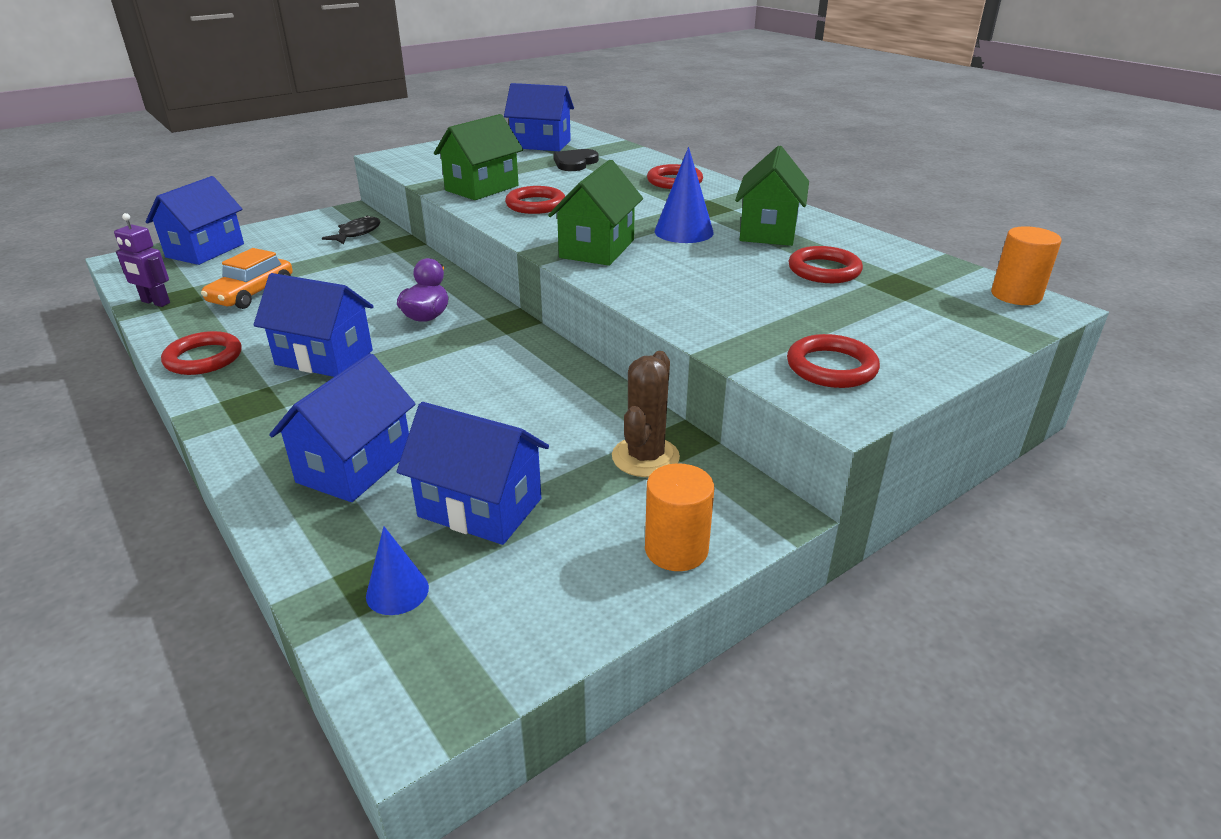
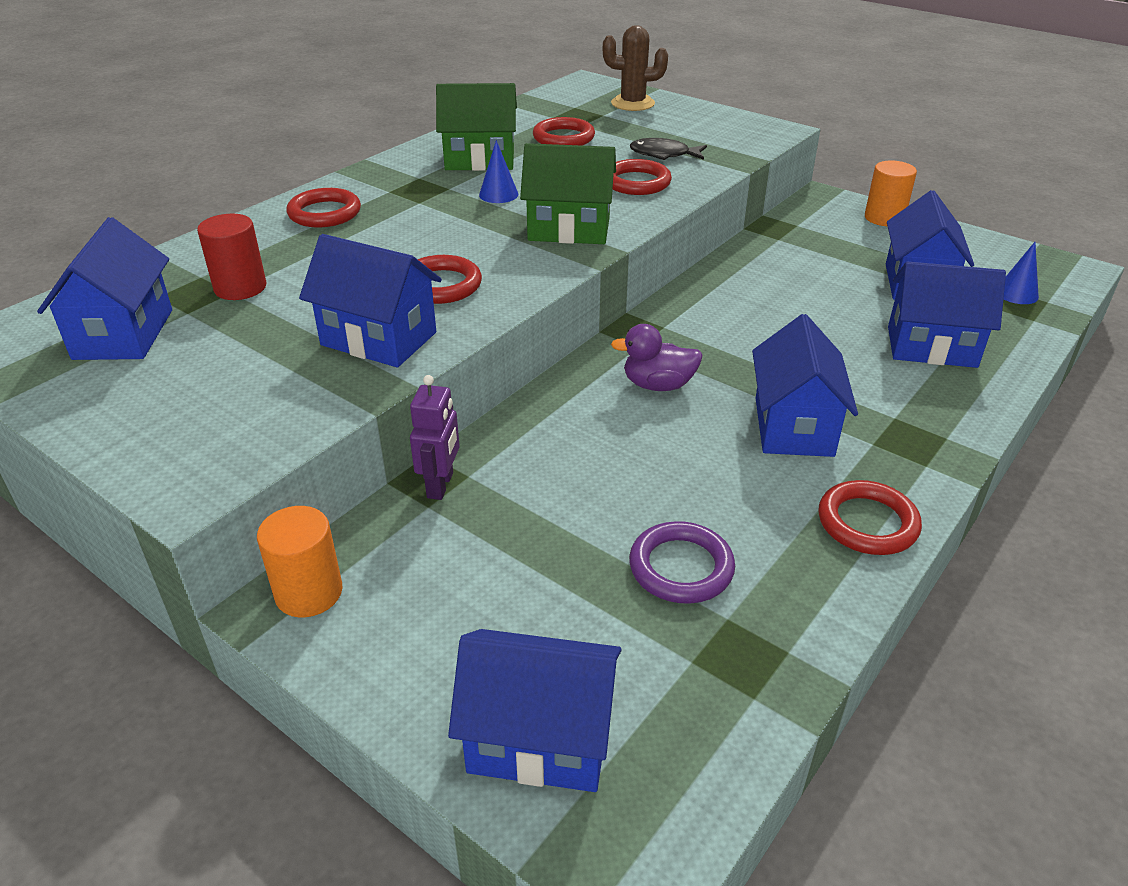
camera: 105 degrees left, 5 degrees up
purple robot [114,213,170,307] -> purple robot moved to [410,375,460,500]
orange car [201,248,293,309] -> purple ring [629,521,735,604]
black fish [322,216,381,244] -> black fish moved to [630,138,707,160]
green house [434,114,523,200] -> blue house [299,234,442,367]
black heart [553,149,599,171] -> red cylinder [197,214,266,300]
brown cactus [612,351,680,477] -> brown cactus moved to [603,25,668,111]
blue cone [655,147,714,243] -> blue cone [479,140,519,203], size x0.62
red ring [787,334,880,388] -> red ring moved to [613,159,672,195]
orange cylinder [991,226,1062,305] -> orange cylinder moved to [257,506,343,617]

